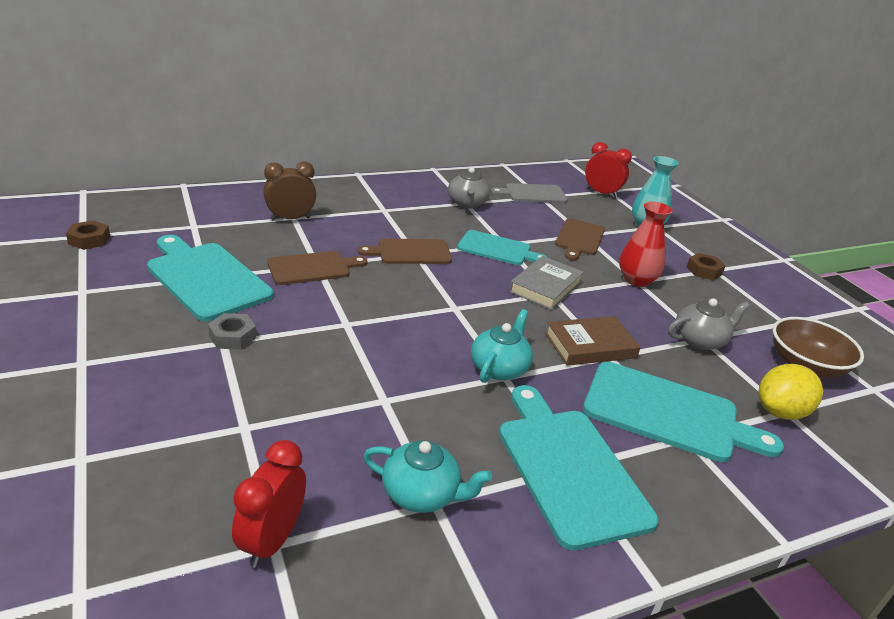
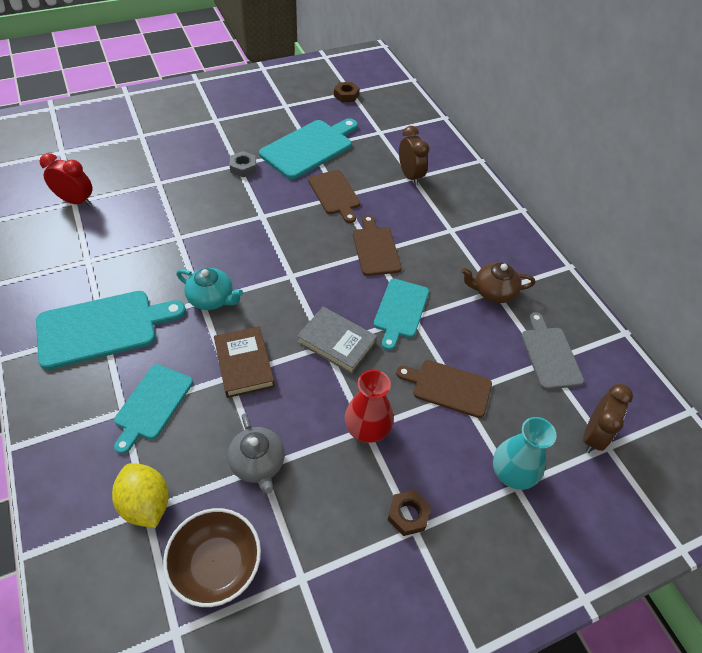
camera: 90 degrees right, 20 degrees up
turquoise teapot [363,440,492,513] -> none
grey teapot [448,167,490,209] -> brown teapot [461,262,535,303]
turquoise cutting board [583,362,784,462] -> turquoise cutting board [114,364,193,454], size x0.64
red clock [585,142,632,198] -> brown clock [583,384,633,453]

